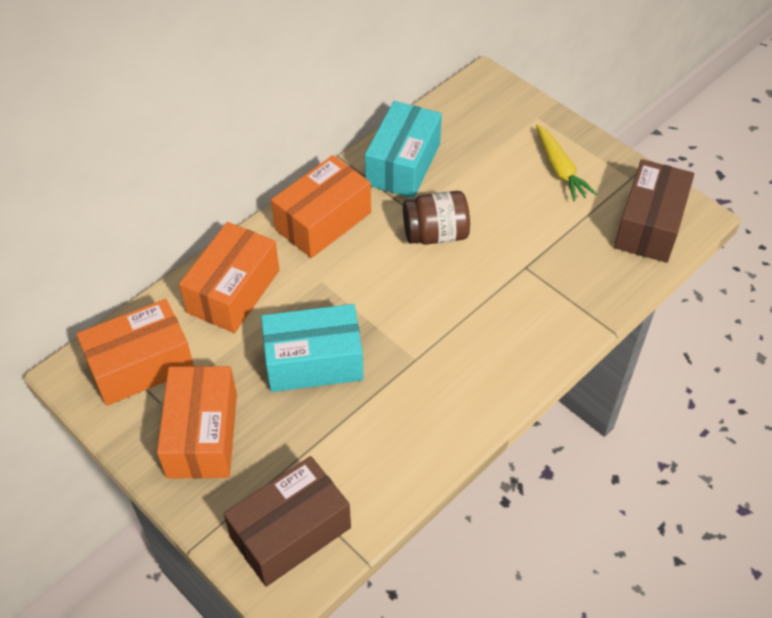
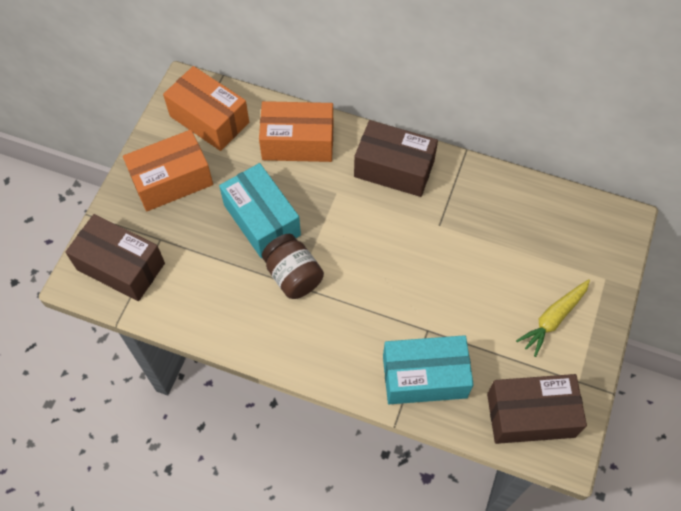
camera: 65 degrees right, 10 degrees up
orange box [271,155,371,258] -> brown box [354,120,438,197]
turquoise box [365,101,442,198] -> turquoise box moved to [383,335,474,404]
brown jar [403,191,470,245] -> brown jar moved to [262,234,324,299]

